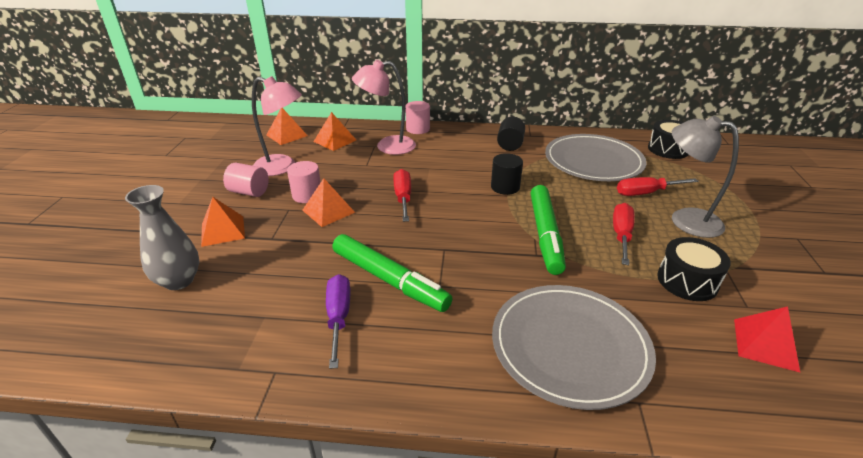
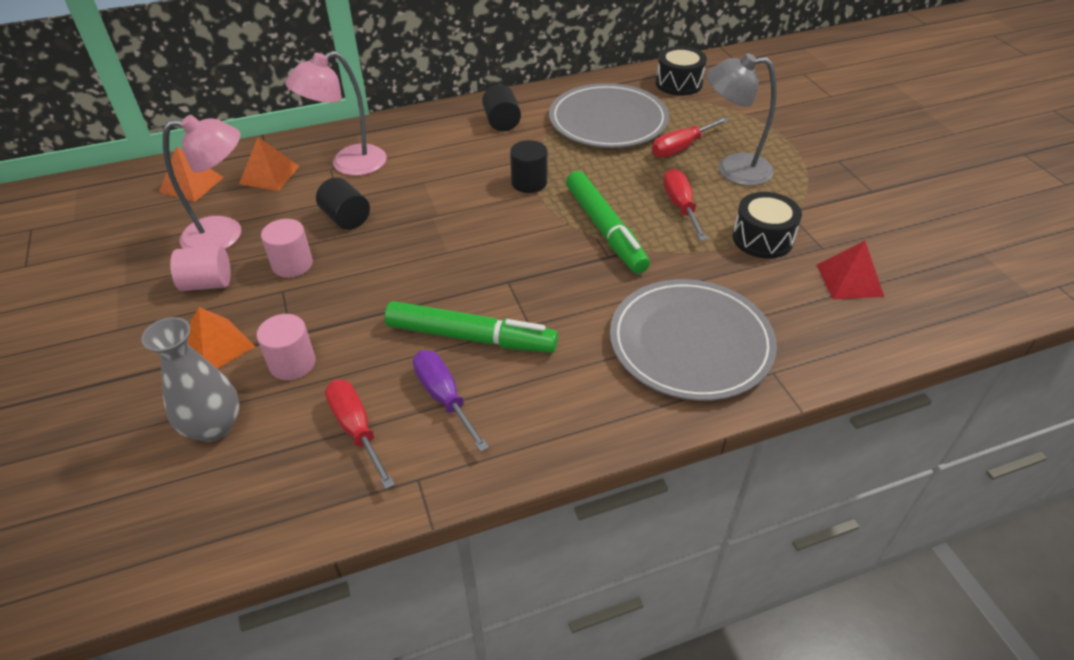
camera: 25 degrees left, 10 degrees up
orange pyramid [302,178,355,227] -> none
red screwdriver [393,169,411,222] -> red screwdriver moved to [325,380,395,489]
pink cylinder [406,101,430,134] -> pink cylinder moved to [257,314,315,380]
none -> black cylinder [316,177,370,230]

